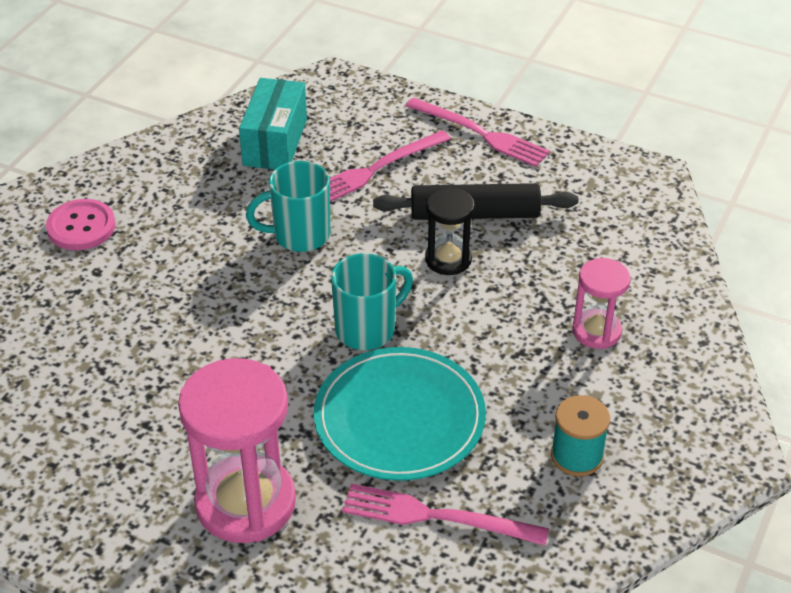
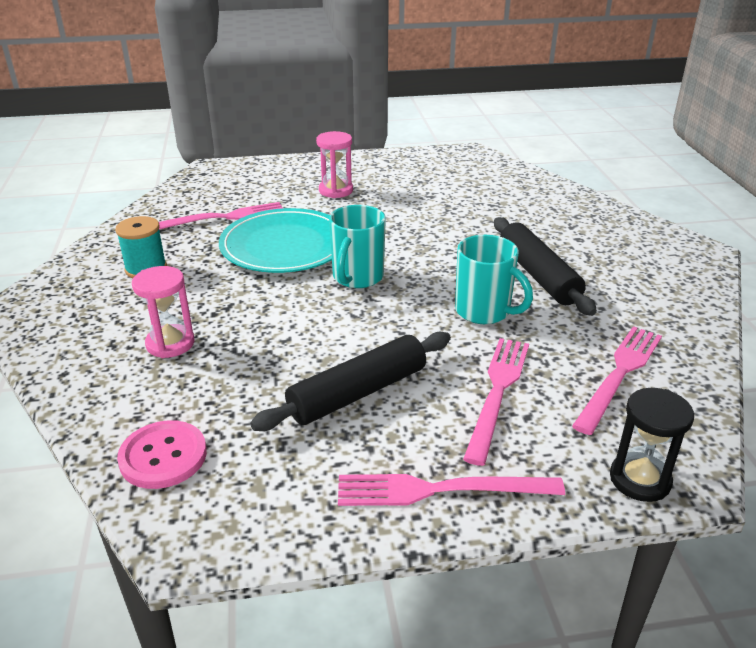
camera: 145 degrees right, 10 degrees down
pink button [46,199,116,250] -> pink button moved to [117,420,207,489]
pink hourglass [178,358,296,543] -> pink hourglass [316,131,353,198], size x0.55
turquoise box [239,78,307,170] -> pink fork [572,326,662,435]
turquoise mug [246,161,330,252] -> turquoise mug turned 90 degrees clockwise [455,235,533,324]
black hourglass [425,187,475,275] -> black hourglass moved to [610,388,694,502]
none -> black rolling pin [494,217,597,316]

